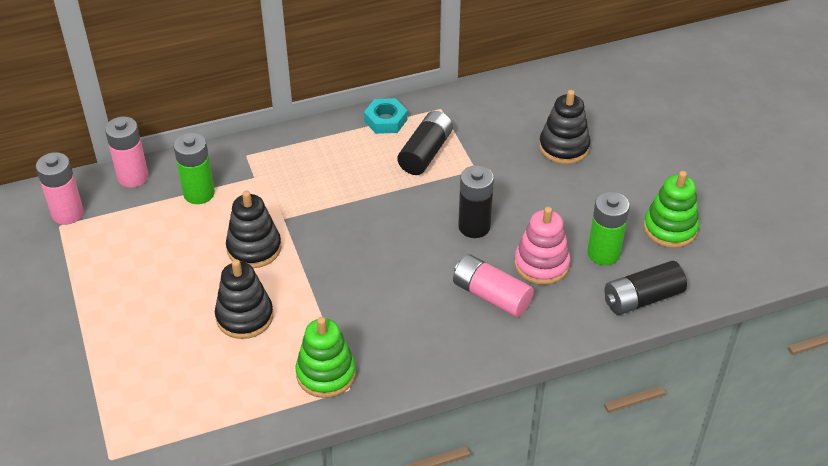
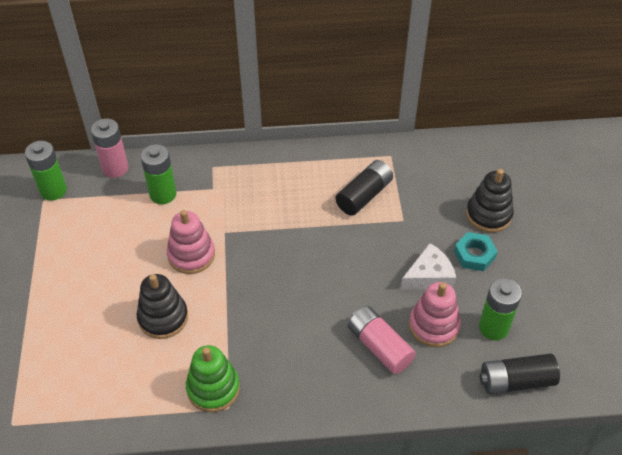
camera: 15 degrees right, 5 degrees up
pink battery [36,152,84,225] -> green battery [25,141,67,201]
black stacking toy [226,191,281,268] -> pink stacking toy [167,210,215,274]
turquoise nut [364,98,408,134] -> turquoise nut moved to [454,232,498,271]
black battery [458,165,494,238] -> none
green stacking toy [644,171,699,248] -> none
none -> white cheese [401,243,456,289]

